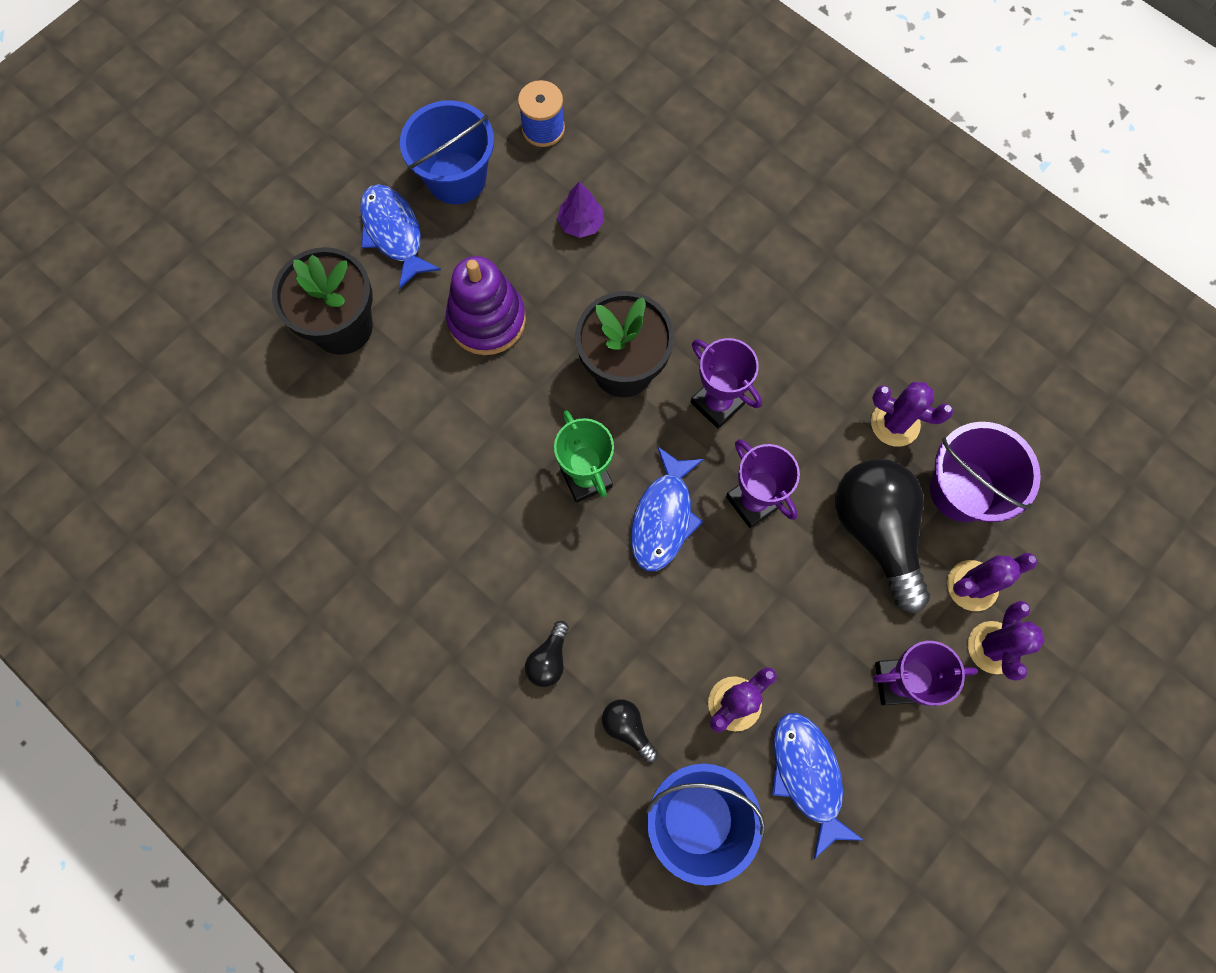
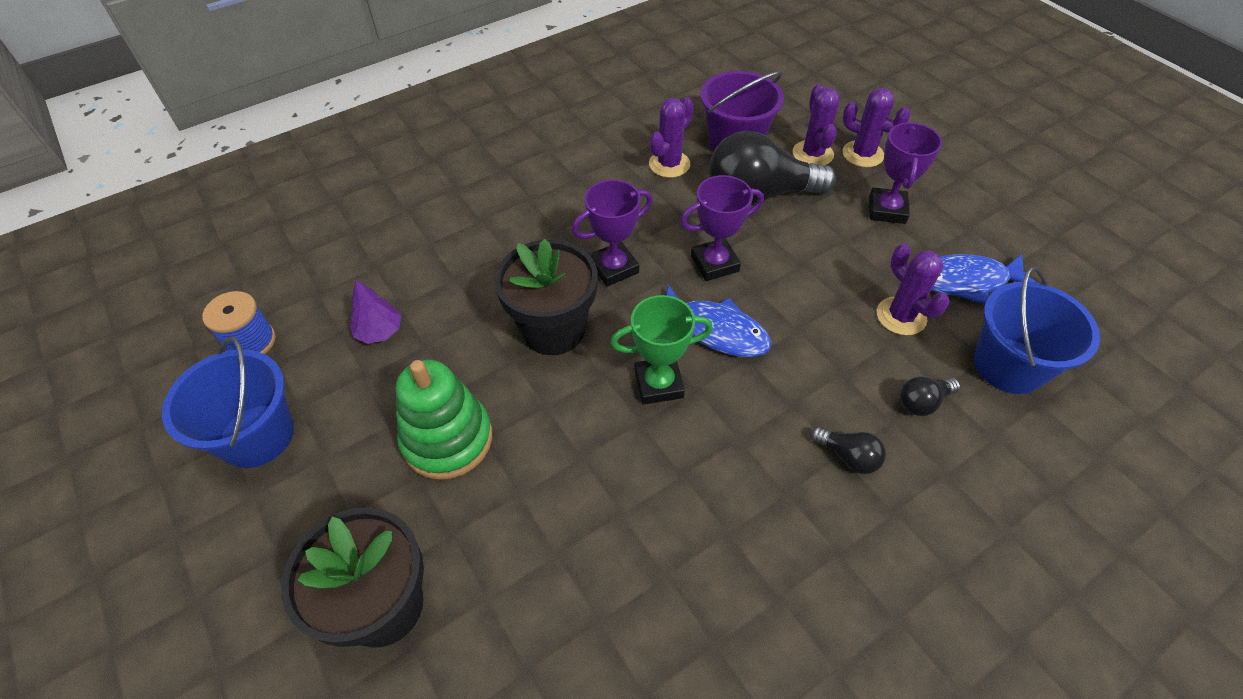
camera: 75 degrees left, 20 degrees down
blue fish [360,184,441,290] -> none
purple stacking toy [446,256,526,355] -> green stacking toy [396,360,492,480]

